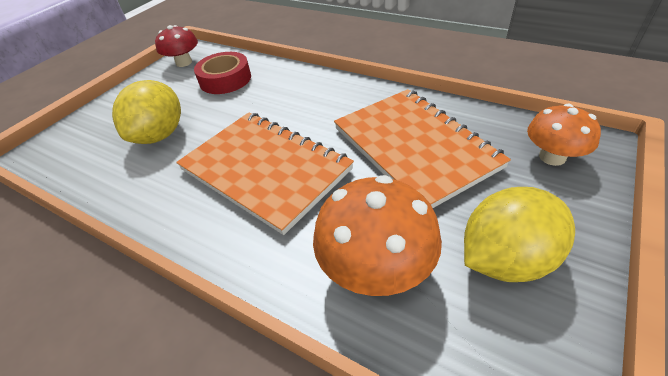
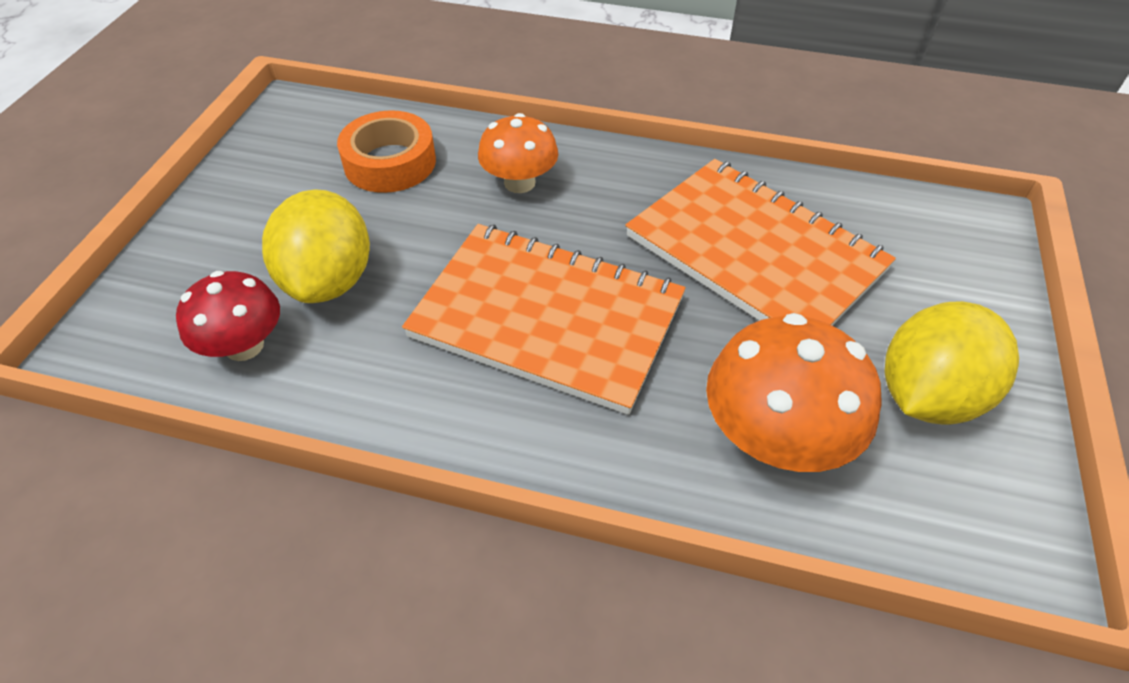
camera: 20 degrees left, 5 degrees up
red mushroom [155,25,198,67] -> red mushroom moved to [176,271,280,361]
red tape [194,52,251,94] -> orange tape [337,110,436,193]
orange mushroom [527,104,601,166] -> orange mushroom moved to [478,113,558,193]

